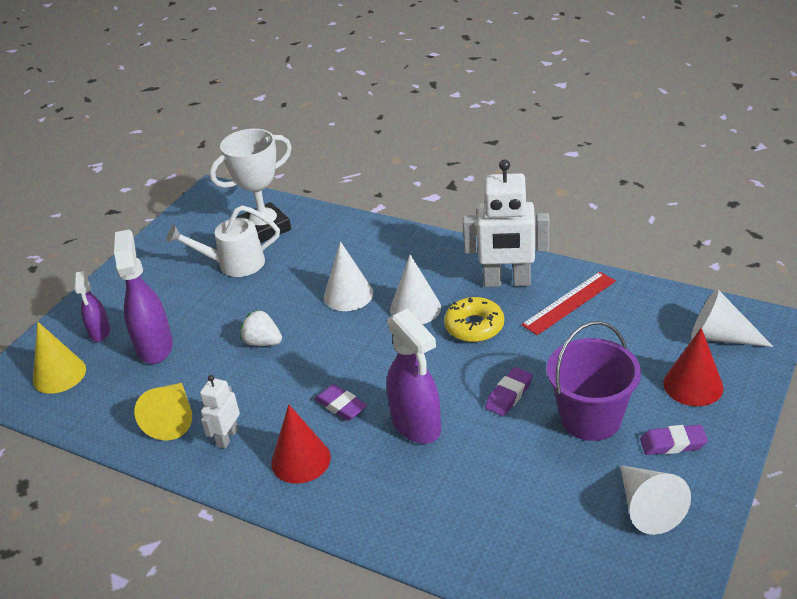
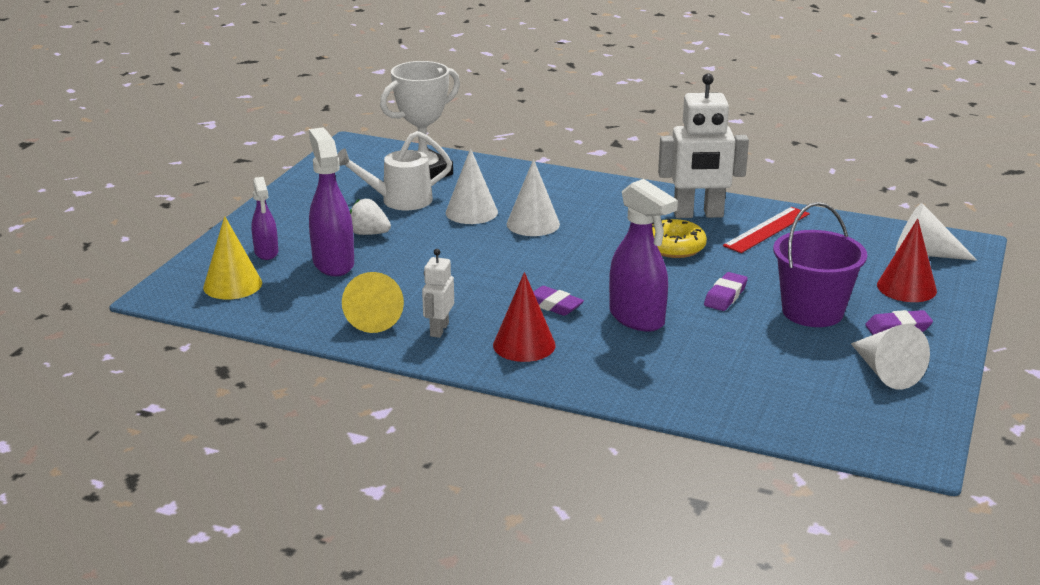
camera: 10 degrees left, 10 degrees down
white strawberry [240,310,282,346] -> white strawberry moved to [350,198,391,235]
white cone [390,254,441,324] -> white cone moved to [446,148,498,224]

